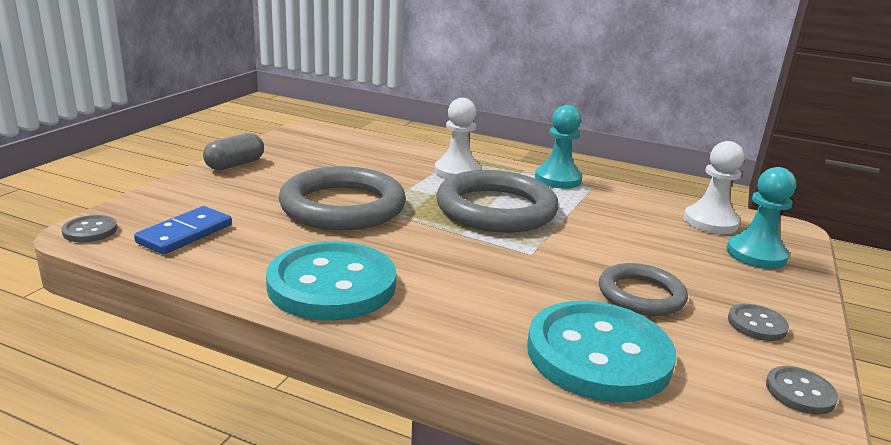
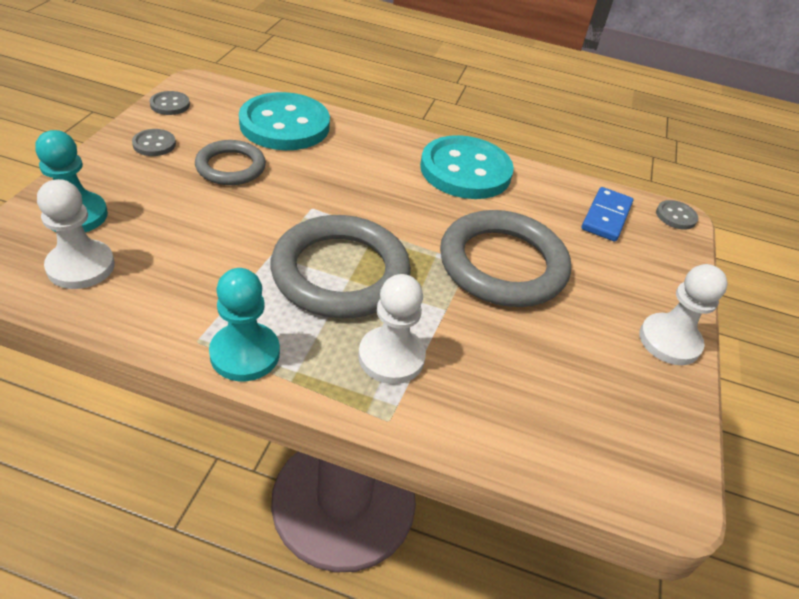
camera: 170 degrees right, 20 degrees up
grey capsule [203,133,264,170] -> white pawn [639,264,728,365]

